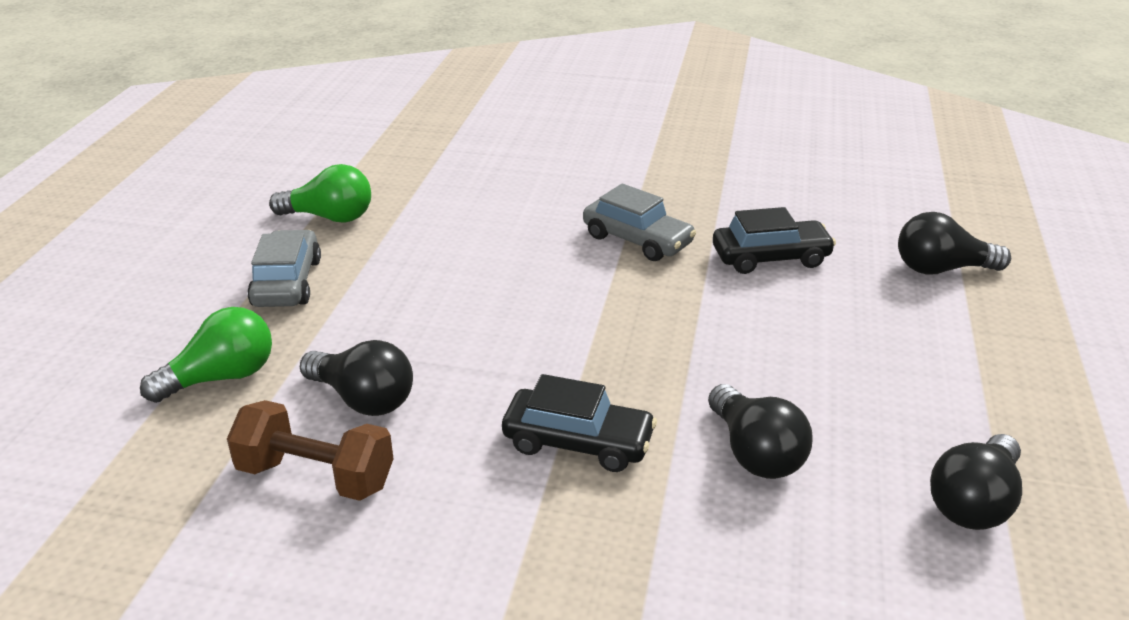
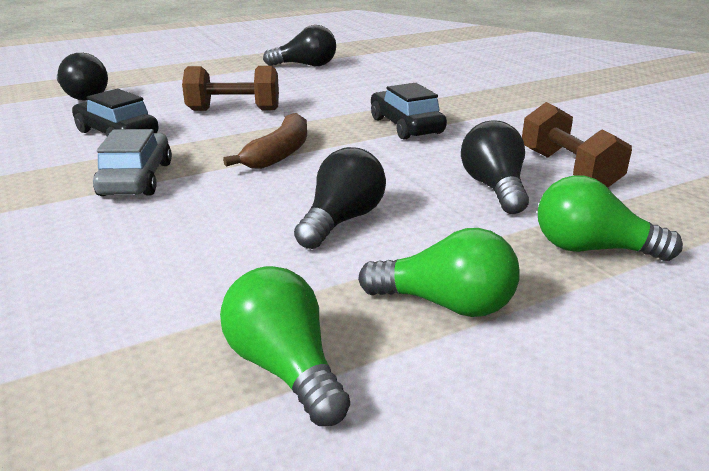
camera: 130 degrees left, 5 degrees down
grey car [247,230,321,307] -> green light bulb [358,228,520,317]
black light bulb [708,384,813,479] -> black light bulb moved to [294,147,386,249]
none -> brown dumbbell [182,66,279,111]
none -> brown banana [223,113,307,169]

